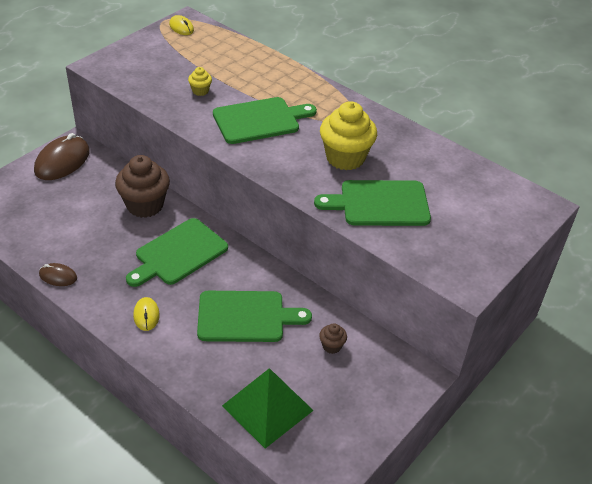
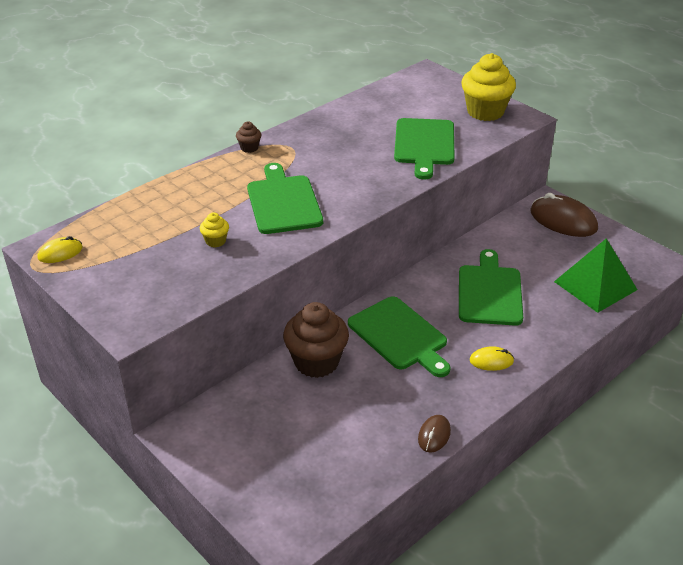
camera: 80 degrees left, 5 degrees down
brown mouse [34,133,90,180] -> brown mouse moved to [530,193,598,237]
brown cupcake [319,323,347,354] -> brown cupcake moved to [236,121,261,153]
yellow cupcake [320,101,377,170] -> yellow cupcake moved to [461,53,516,121]

